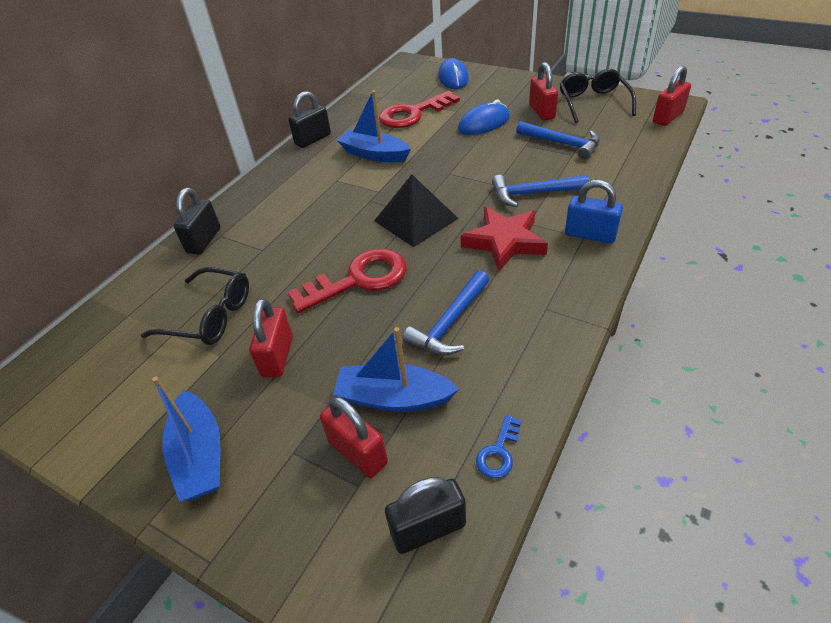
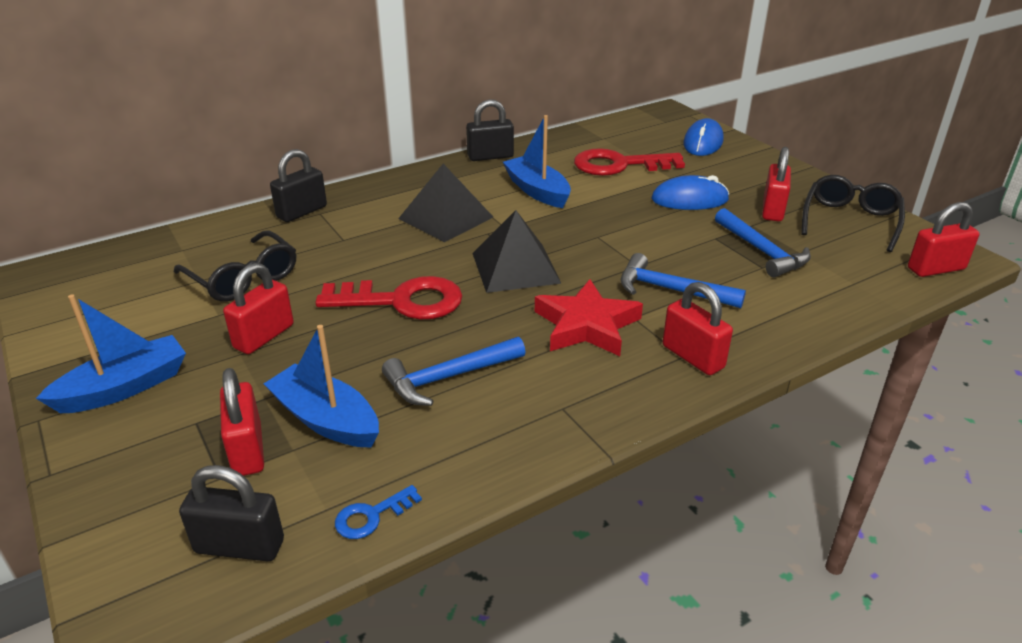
camera: 25 degrees right, 10 degrees down
blue boat [152,377,220,502] -> blue boat turned 135 degrees counterclockwise [36,294,186,413]
blue padlock [565,180,623,244] -> red padlock [663,282,733,375]
none -> black pyramid [398,164,493,242]

